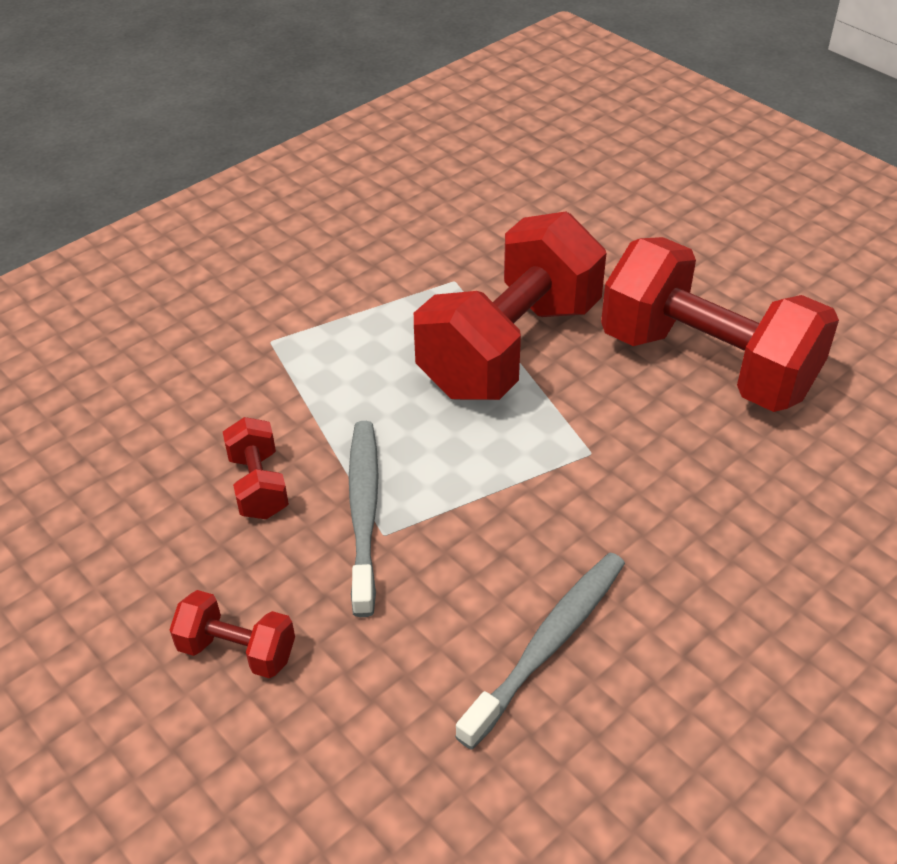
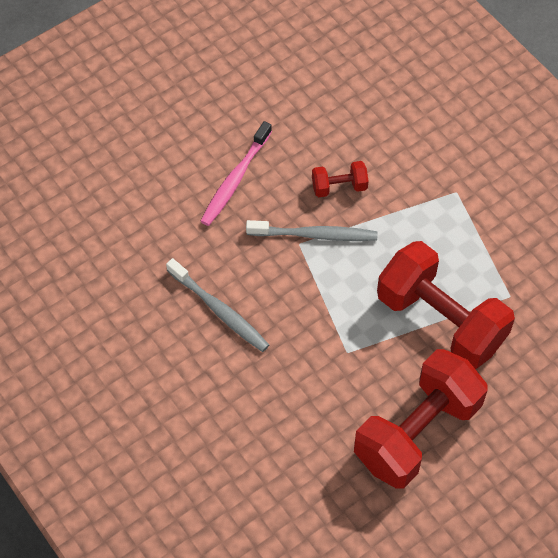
camera: 95 degrees right, 15 degrees up
red dumbbell [170,590,295,678] -> pink toothbrush [201,121,272,226]

